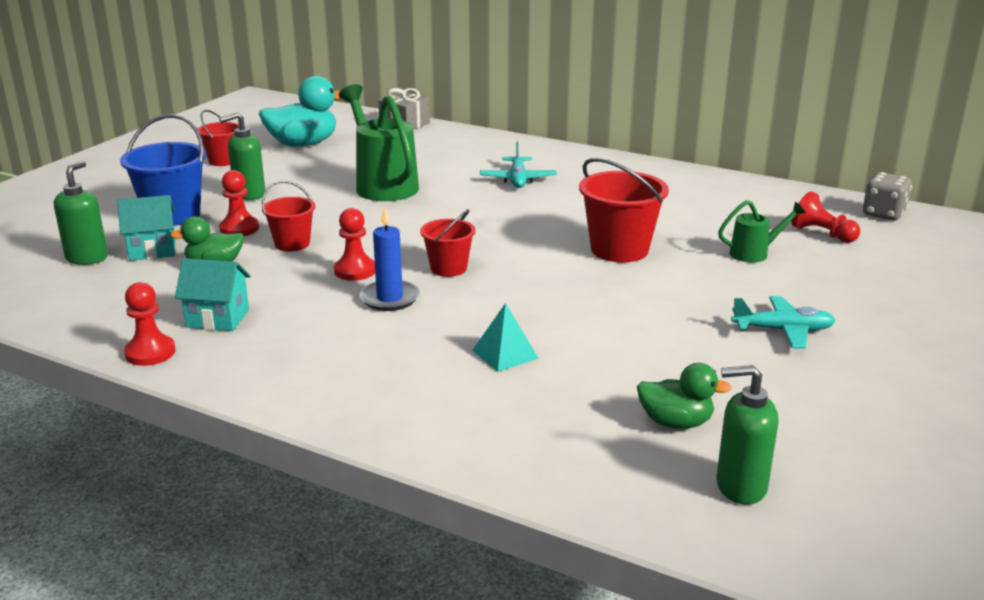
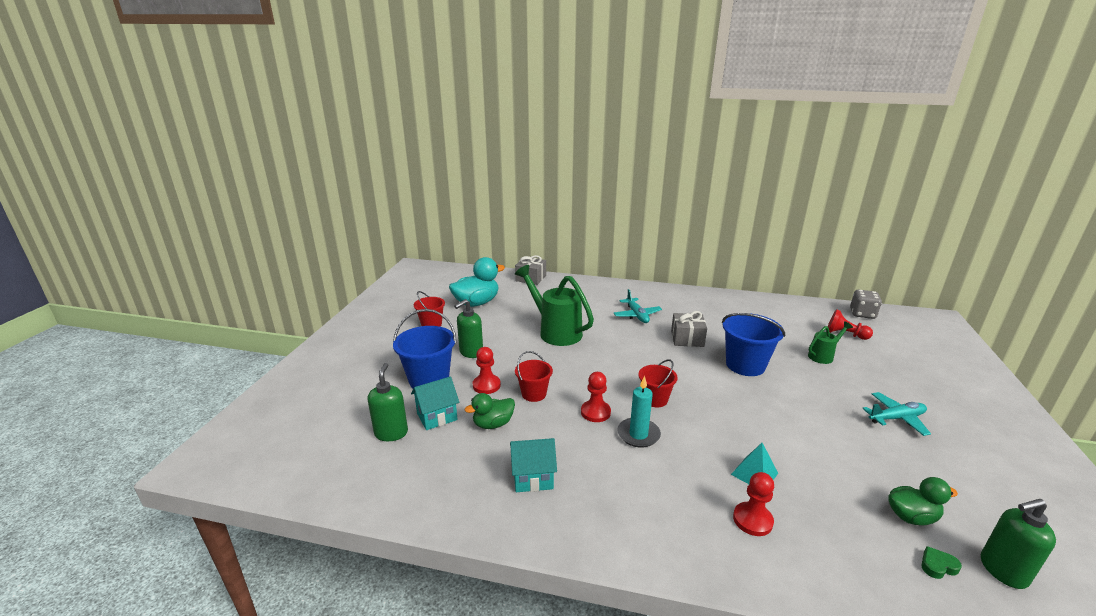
camera: 15 degrees left, 0 degrees up
red pawn [124,282,176,366] -> red pawn moved to [733,472,774,536]
blue candle [359,206,420,311] -> turquoise candle [617,376,661,448]
red bucket [579,158,669,262] -> blue bucket [722,313,785,376]
none -> grey gift [671,311,707,347]
none -> green heart [921,546,962,579]

